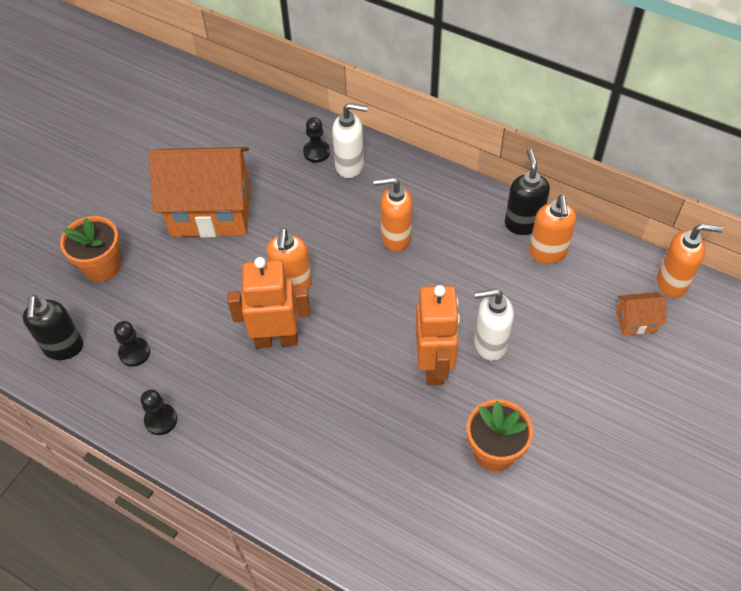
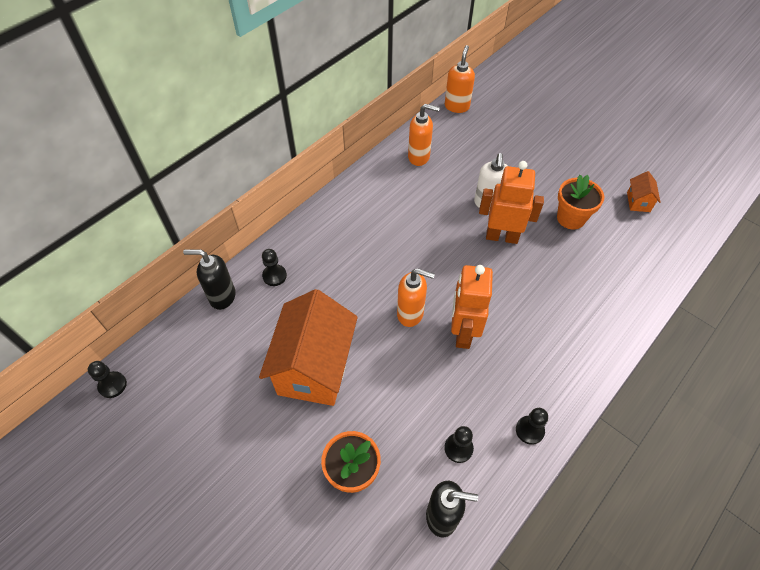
camera: 80 degrees left, 0 degrees up
white soap dispenser [332,103,368,178] -> none
orange soap dispenser [373,177,413,252] -> none
black soap dispenser [505,149,550,235] -> black soap dispenser moved to [183,249,236,310]
orange house [616,292,666,335] -> orange house moved to [627,171,661,212]
none -> black pawn [88,361,127,398]

